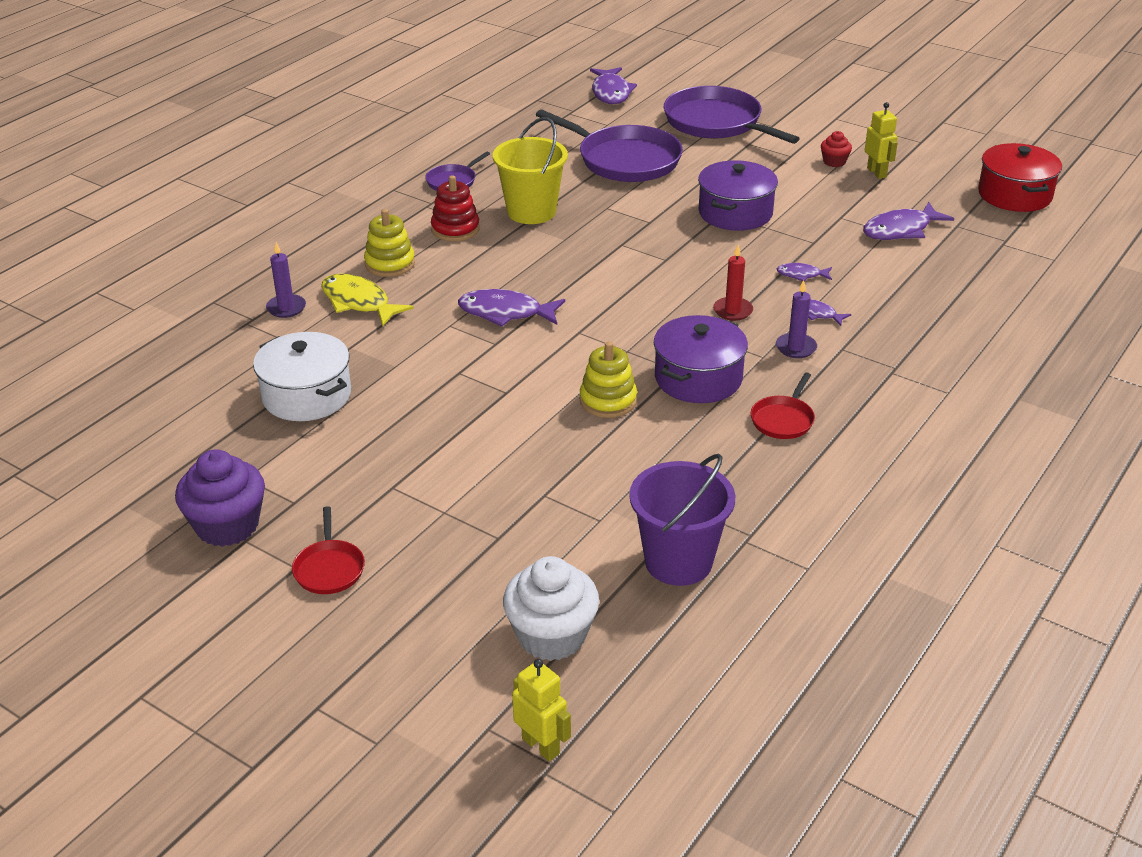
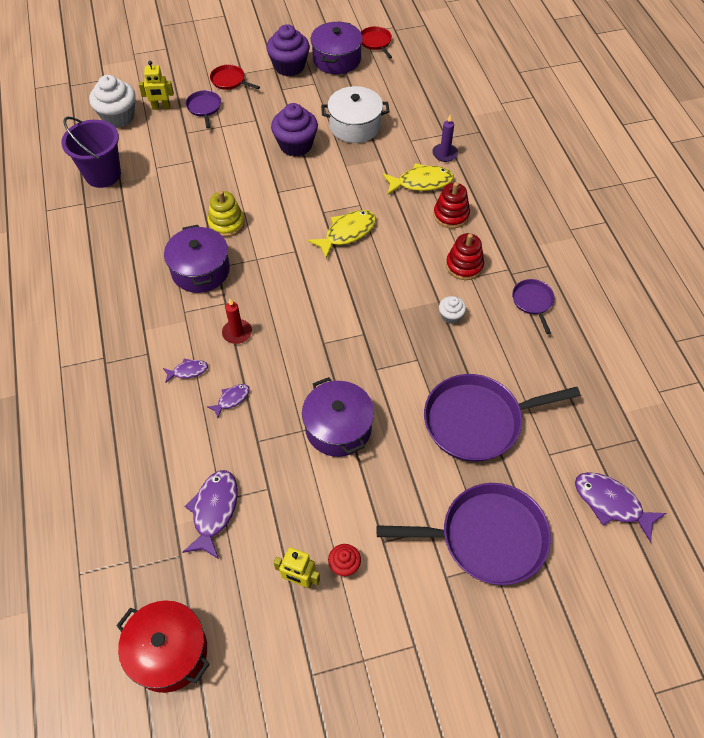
camera: 130 degrees right, 20 degrees up
yellow stacking toy [364,209,415,277] -> red stacking toy [434,182,470,228]
purple fish [458,289,565,327] -> yellow fish [308,210,376,259]
yellow bucket [493,117,568,224] -> white cupcake [439,296,466,324]
yellow robot [512,659,571,761] -> yellow robot moved to [139,61,174,110]
red pan [751,372,815,439] -> red pan moved to [361,26,392,59]
purple candle [776,280,817,358] -> none
none -> purple pan [186,90,221,129]
none -> purple cupcake [271,103,318,157]
none -> purple pot [311,21,363,74]

